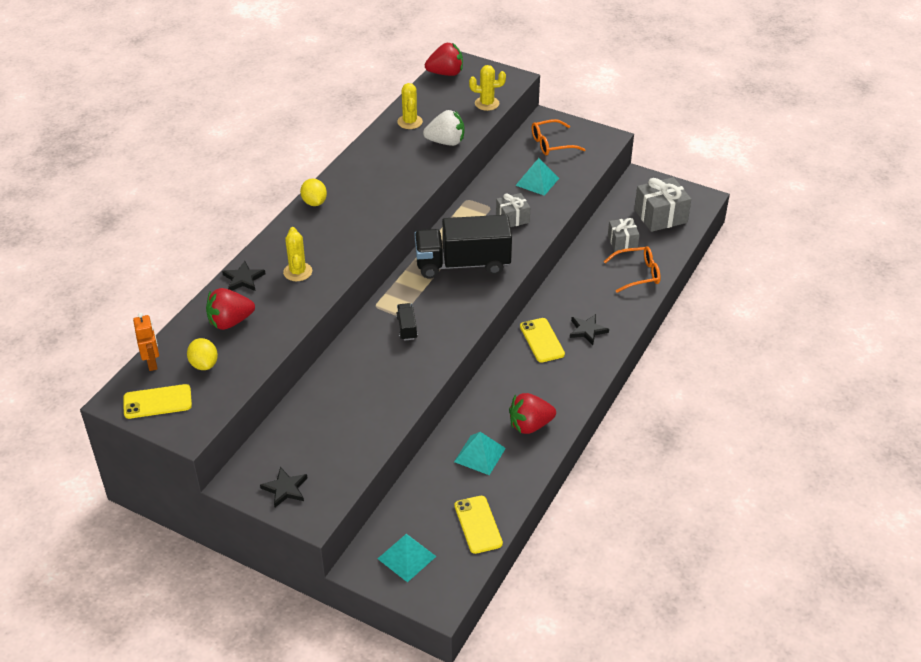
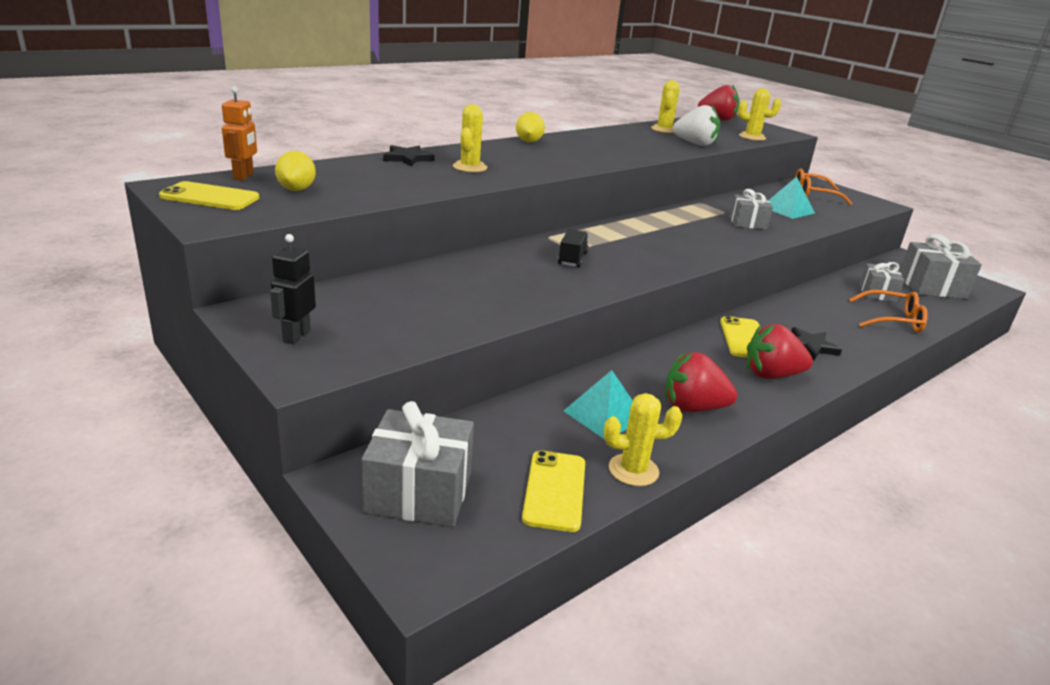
camera: 20 degrees right, 15 degrees down
red strawberry [206,288,255,330] -> red strawberry moved to [747,324,813,379]
black star [260,467,307,507] -> black robot [270,234,316,344]
turquoise pyramid [378,534,436,582] -> grey gift [361,401,474,527]
black truck [414,215,512,279] -> none
none -> yellow cactus [604,393,683,486]

